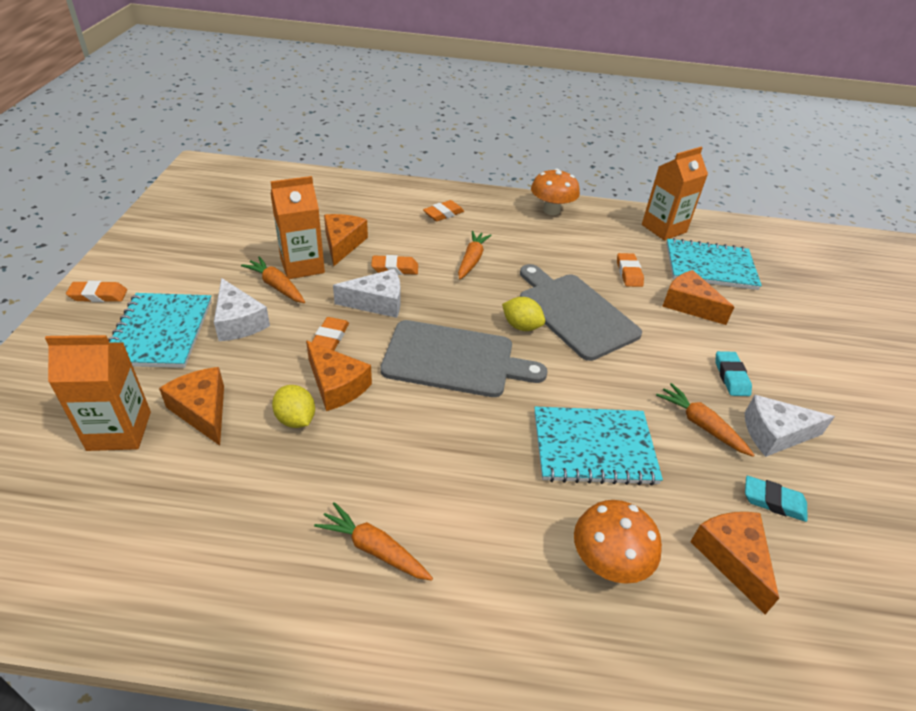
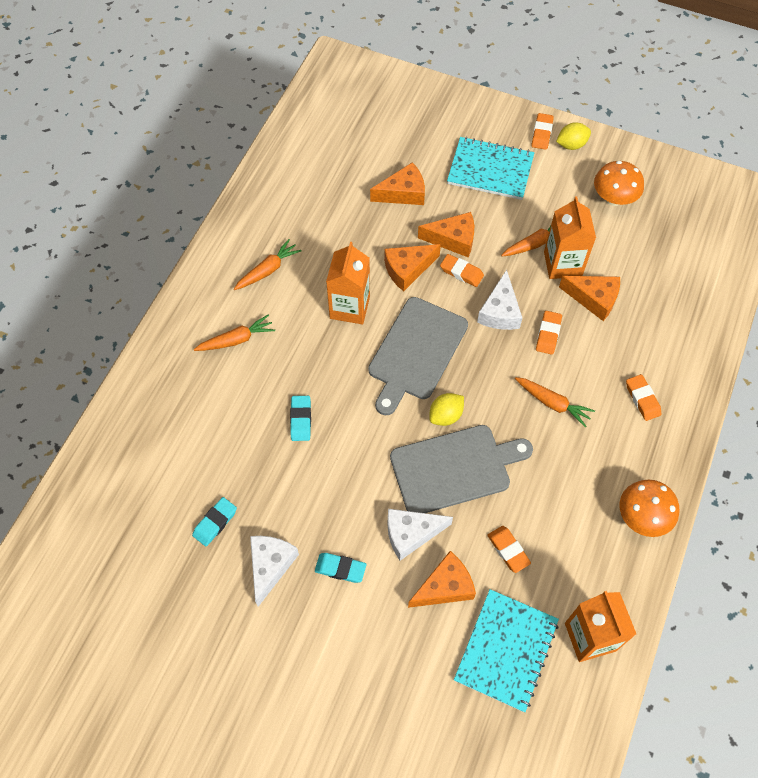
camera: 110 degrees right, 20 degrees up
orange carton [45,335,151,451] -> orange carton moved to [326,242,370,324]
white cheese [214,278,270,341] -> white cheese moved to [387,509,453,561]
yellow lemon [272,385,315,428] -> yellow lemon moved to [556,122,591,150]
turquoise notebook [534,407,663,486] -> turquoise eraser [290,396,311,441]
orange mushroom [574,500,662,584] -> orange mushroom moved to [594,161,644,206]
orange eraser [617,253,644,287] -> orange eraser turned 45 degrees clockwise [487,526,531,573]
orange carrot [656,383,754,457] -> orange carrot moved to [194,315,275,351]
orange cheese [690,512,779,614] -> orange cheese moved to [418,212,474,258]

